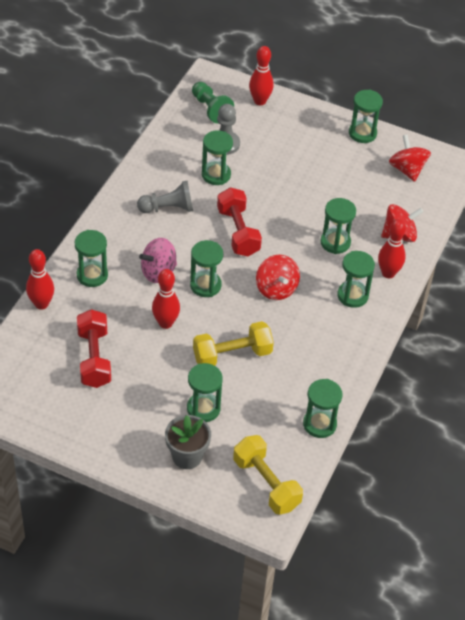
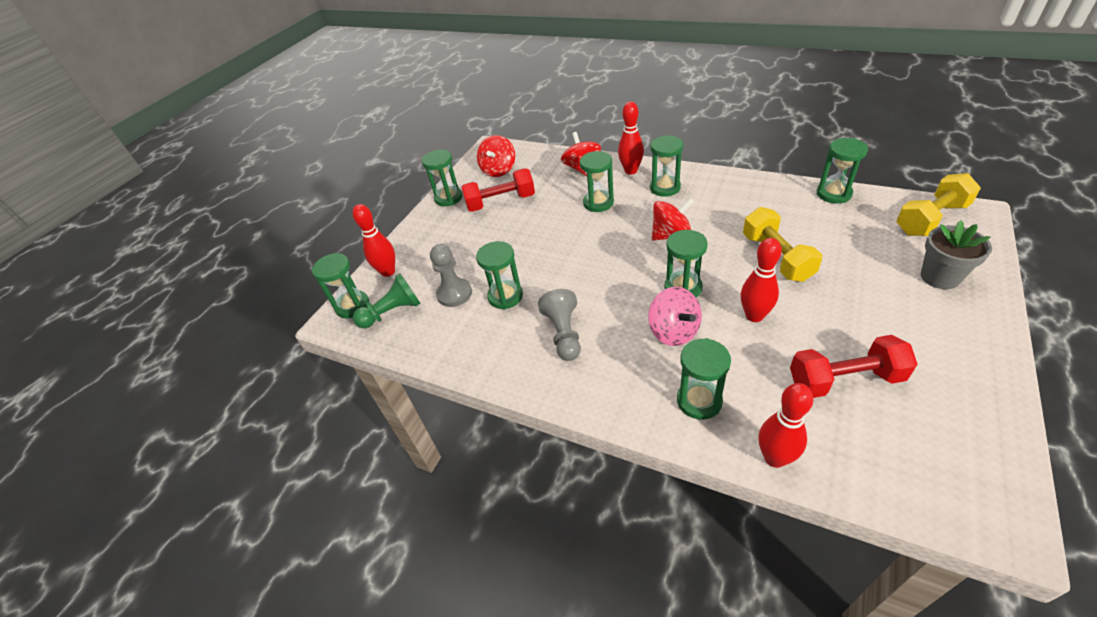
camera: 80 degrees left, 5 degrees down
green hourglass [187,363,223,422] -> green hourglass moved to [312,253,369,319]
red dumbbell [217,187,262,256] -> red dumbbell moved to [461,168,535,212]
red spinning top [389,134,431,182] -> red spinning top turned 60 degrees counterclockwise [477,135,515,177]

